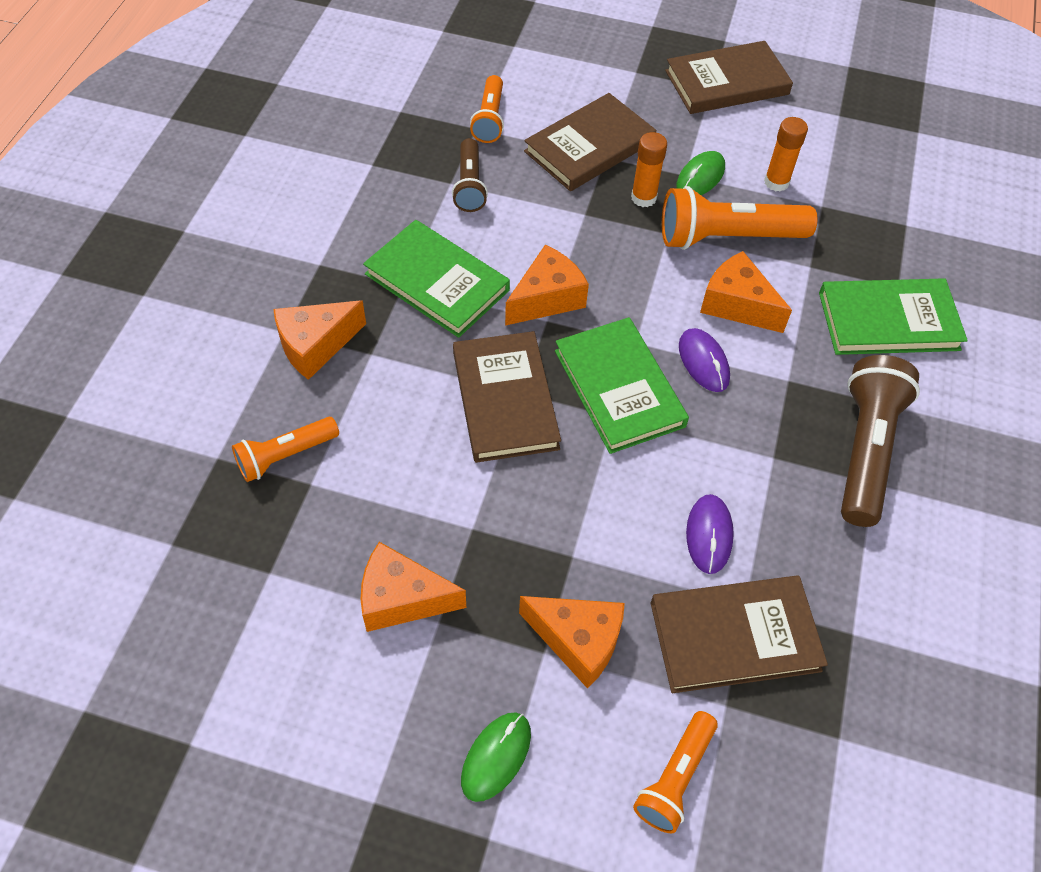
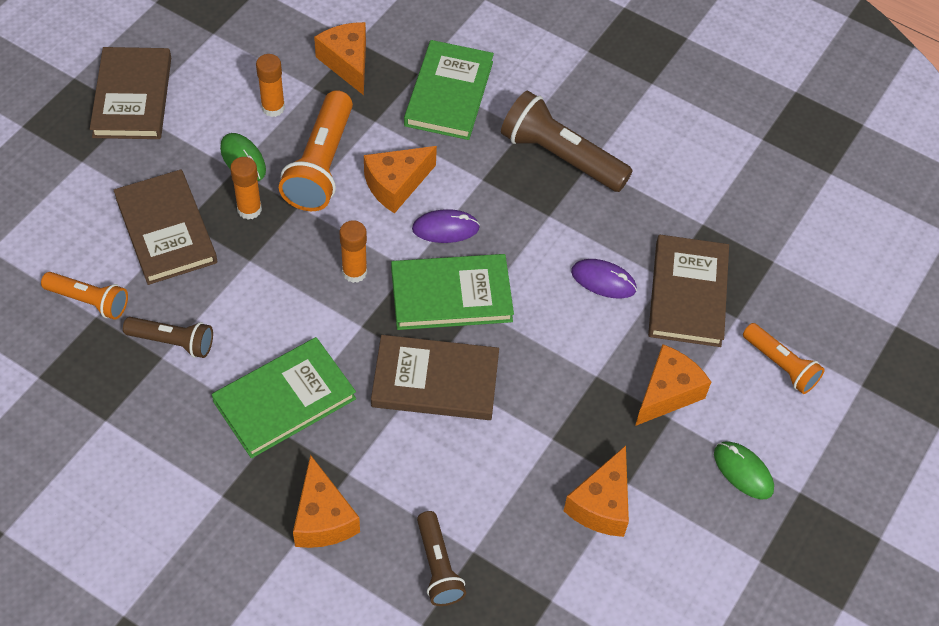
camera: 75 degrees left, 0 degrees up
orange flashlight [232,417,339,482] -> brown flashlight [417,511,466,606]
orange cheese [505,245,589,326] -> orange cheese moved to [314,22,366,95]
none -> orange glue stick [339,220,367,283]

